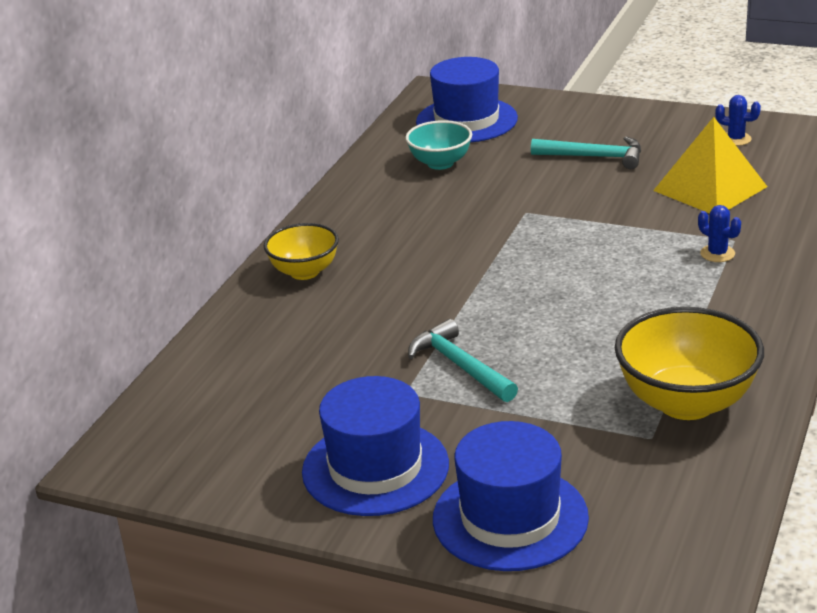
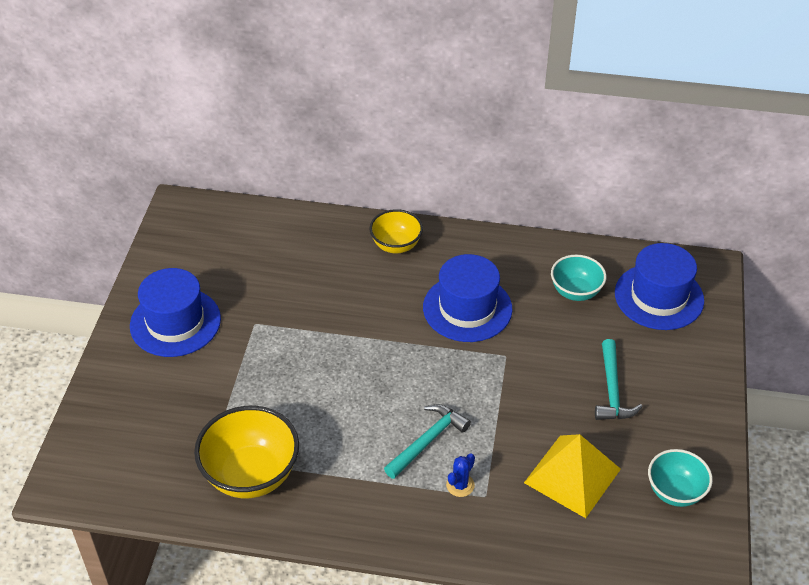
camera: 75 degrees right, 15 degrees up
turquoise hammer [408,319,518,402] -> turquoise hammer moved to [384,404,471,479]
blue hat [433,421,589,571] -> blue hat moved to [423,254,512,342]
blue cactus [715,95,761,146] -> turquoise bowl [648,449,713,507]

